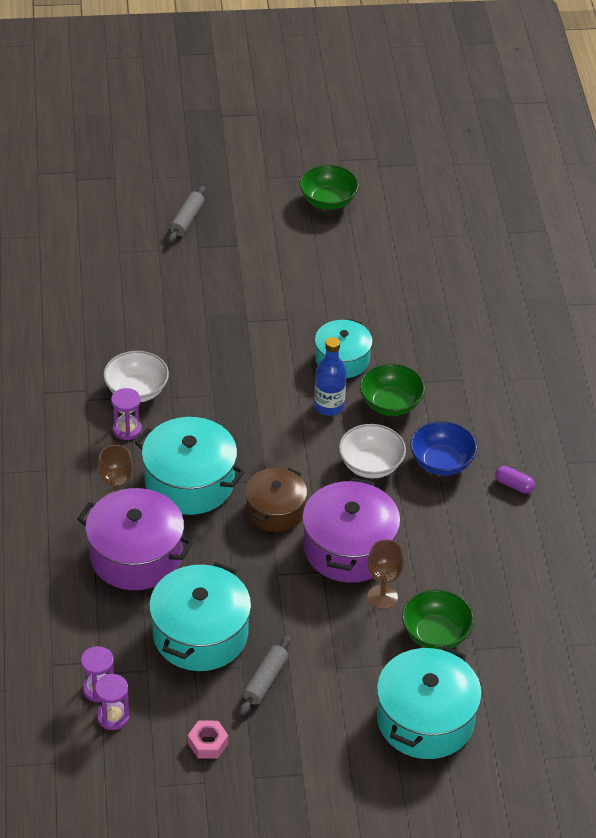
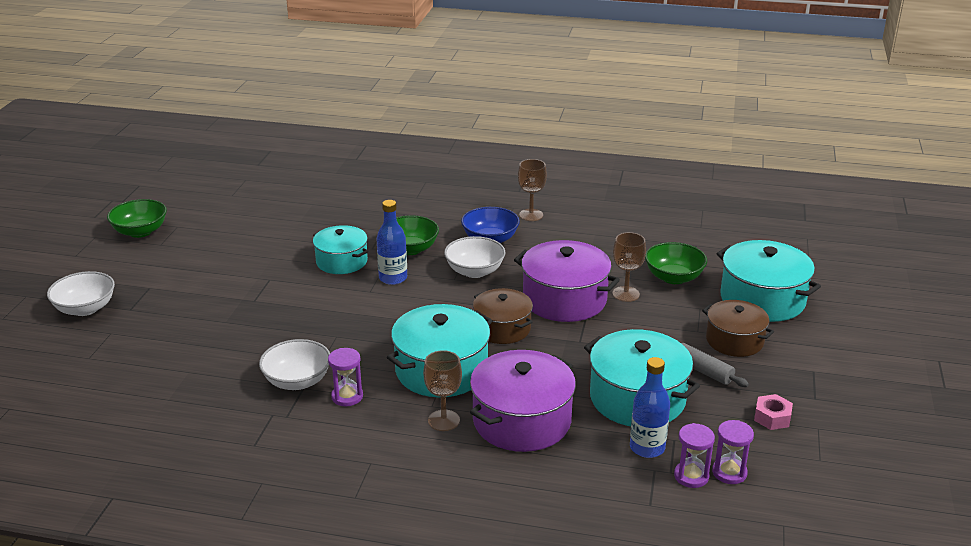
camera: 70 degrees left, 15 degrees down
grey rolling pin [169,186,205,242] -> white bowl [47,271,115,316]
purple capsule [495,466,535,493] -> brown goblet [518,159,547,221]
none -> blue bottle [630,357,670,458]
none -> brown pot [702,300,774,357]

